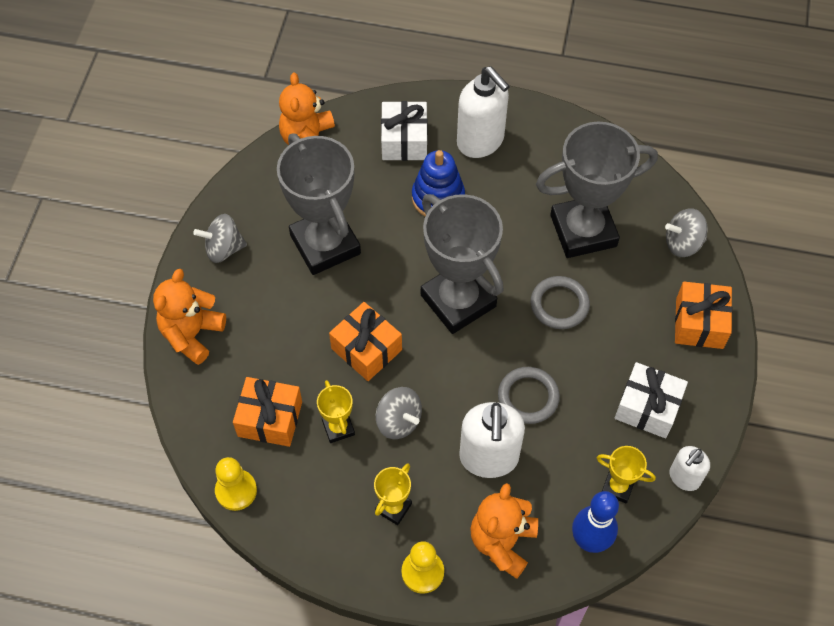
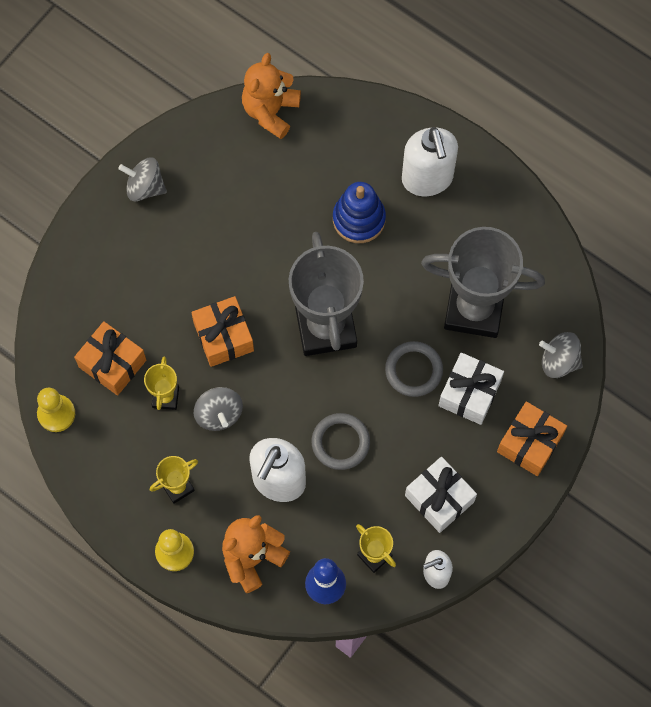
camera: 25 degrees right, 10 degrees up
orange teddy bear [153,269,226,365] -> none
grey trophy [277,134,361,275] -> none
white gift [381,101,428,161] -> white gift moved to [439,353,504,425]

